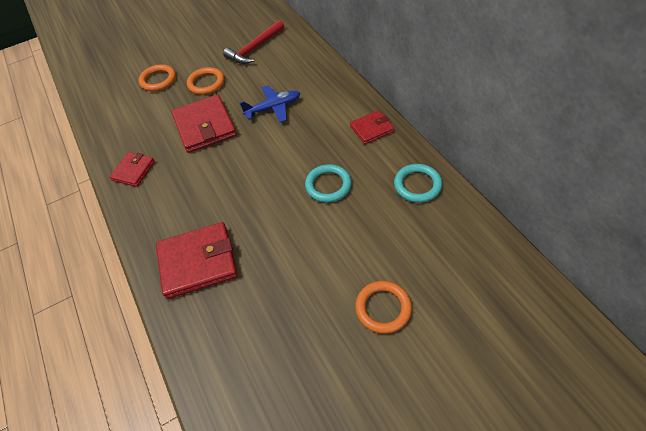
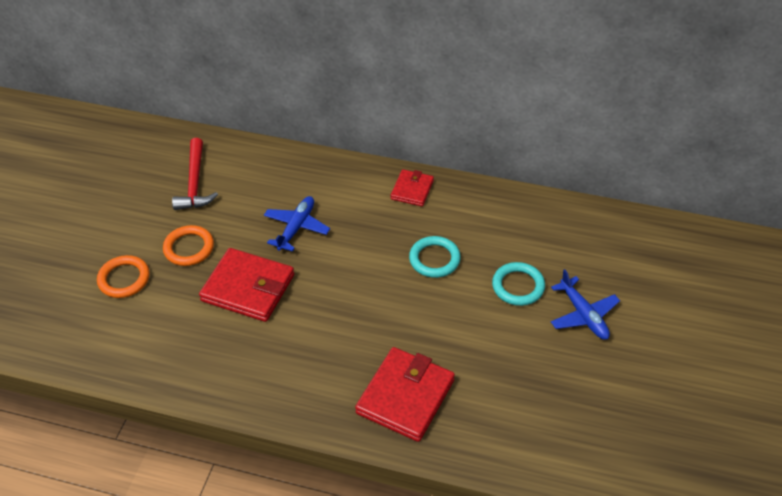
camera: 50 degrees left, 5 degrees down
red wallet [110,152,155,187] -> none
orange ring [355,281,412,334] -> blue plane [551,269,620,340]
turquoise ring [394,164,442,203] -> turquoise ring moved to [492,262,545,306]

